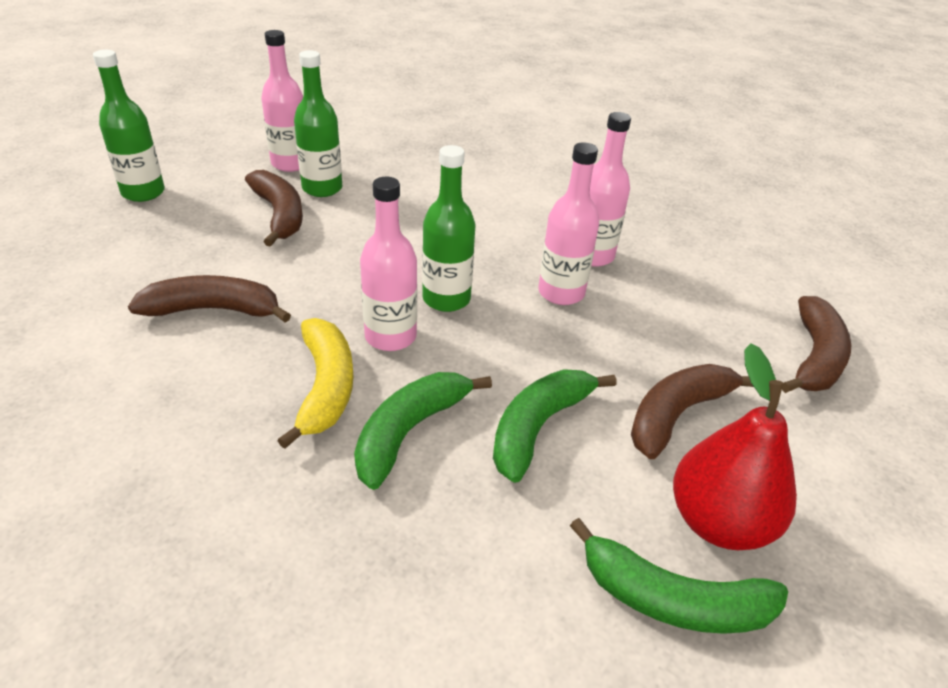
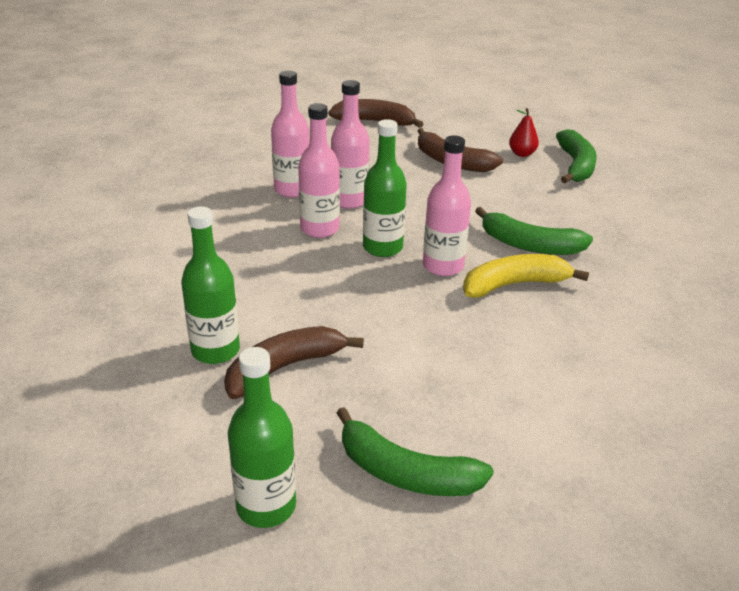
camera: 100 degrees left, 5 degrees down
brown banana [128,275,291,323] -> none
pink bottle [261,30,303,172] -> pink bottle moved to [298,103,340,238]
green banana [493,369,616,483] -> green banana moved to [337,407,494,496]
red pear [673,343,797,550] -> red pear [509,108,539,157], size x0.51

